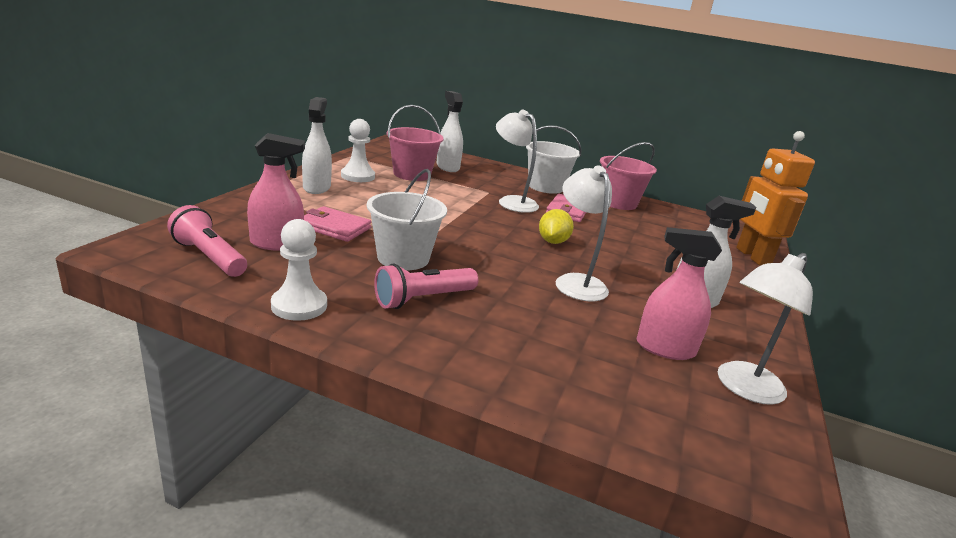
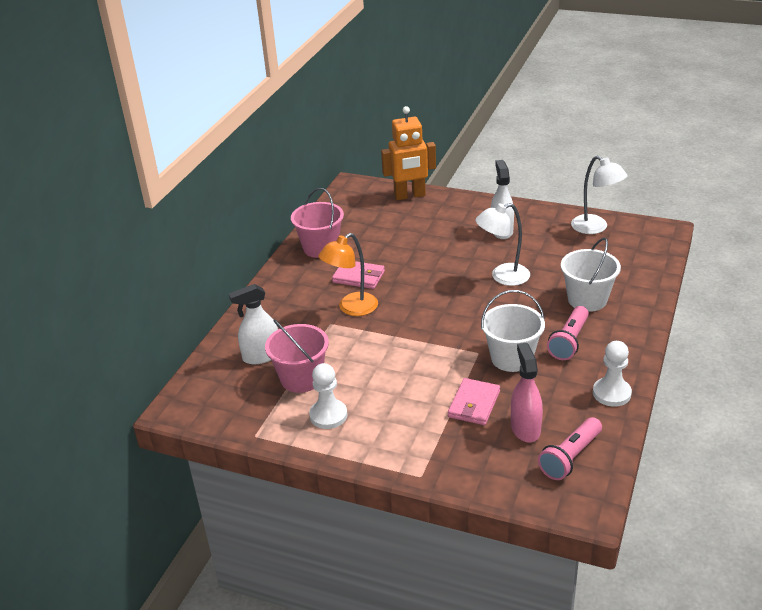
camera: 85 degrees left, 10 degrees up
white spray bottle [302,97,332,194] -> none
pink flashlight [374,263,478,309] -> pink flashlight turned 60 degrees clockwise [547,306,589,360]
white lamp [496,109,539,213] -> orange lamp [318,233,378,316]
white bucket [526,125,581,194] -> white bucket moved to [561,238,621,312]
yellow lemon [539,209,574,244] -> none
pink spray bottle [637,227,722,360] -> none

